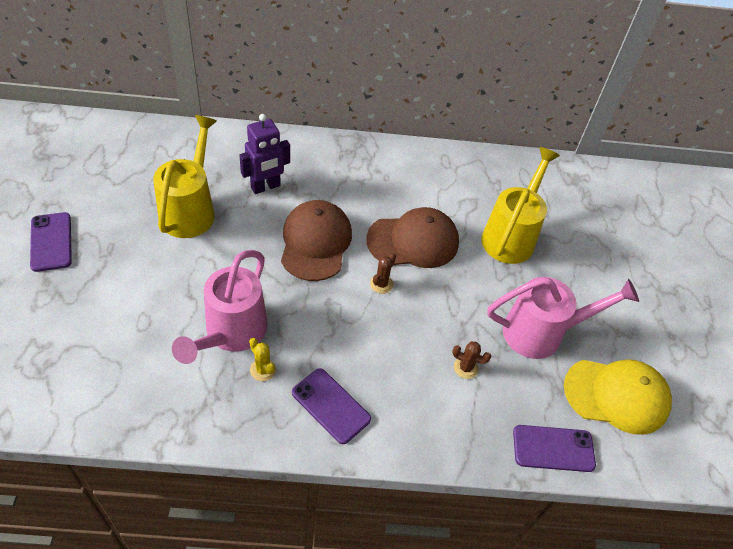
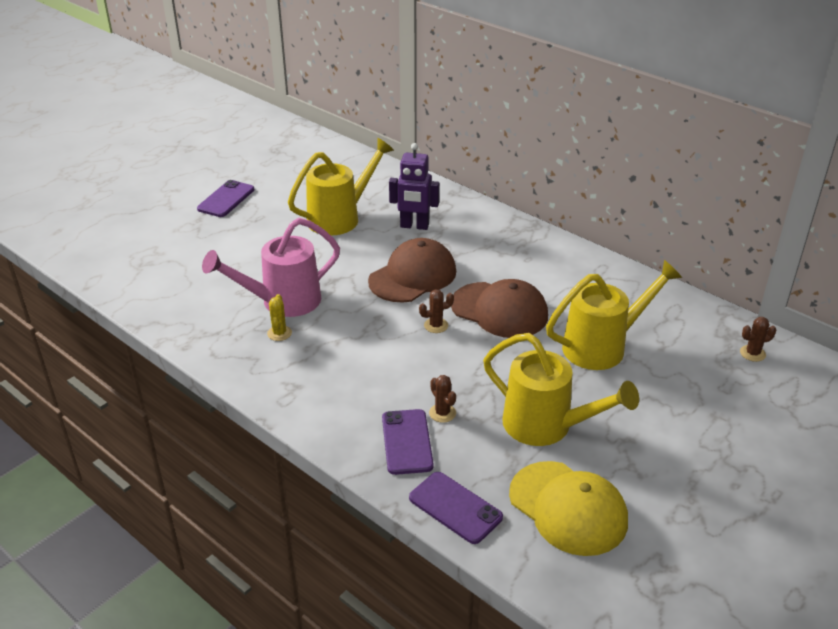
camera: 45 degrees right, 15 degrees down
purple phone [292,368,371,444] -> purple phone moved to [382,409,434,475]
pink watering can [487,277,639,359] -> yellow watering can [483,333,639,446]
none -> brown cactus [740,317,776,362]

